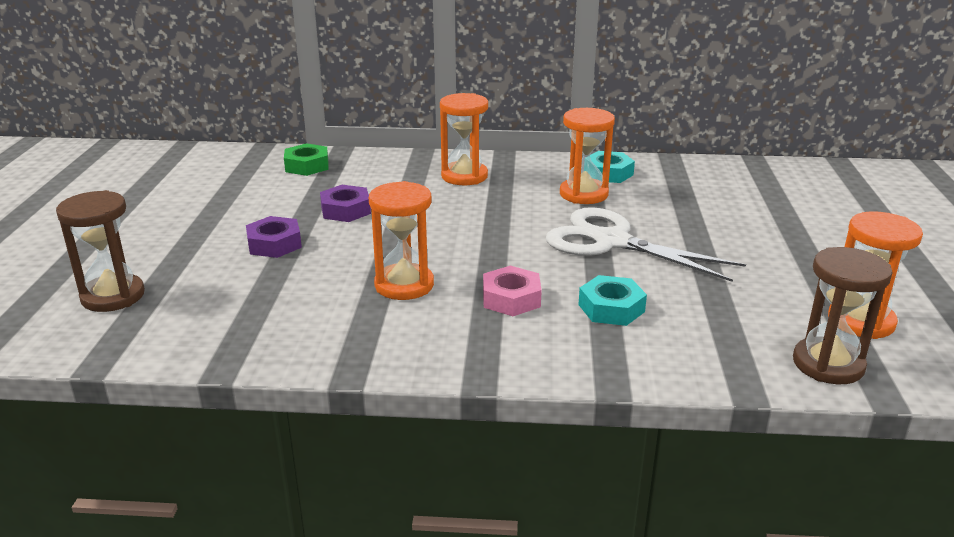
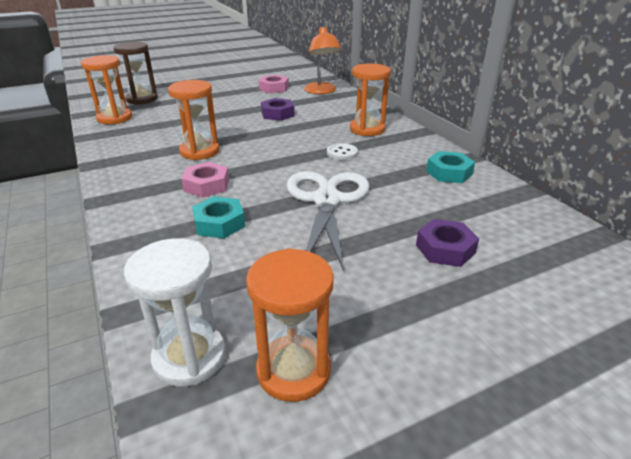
camera: 60 degrees right, 5 degrees up
purple nut [246,216,302,258] -> purple nut moved to [416,219,479,267]
green nut [284,143,328,176] -> orange lamp [304,26,341,94]
orange hourglass [560,108,615,204] -> orange hourglass moved to [81,55,132,124]
brown hourglass [793,247,893,384] -> white hourglass [124,238,226,387]
none -> pink nut [258,75,289,94]
none -> white button [327,143,358,160]

